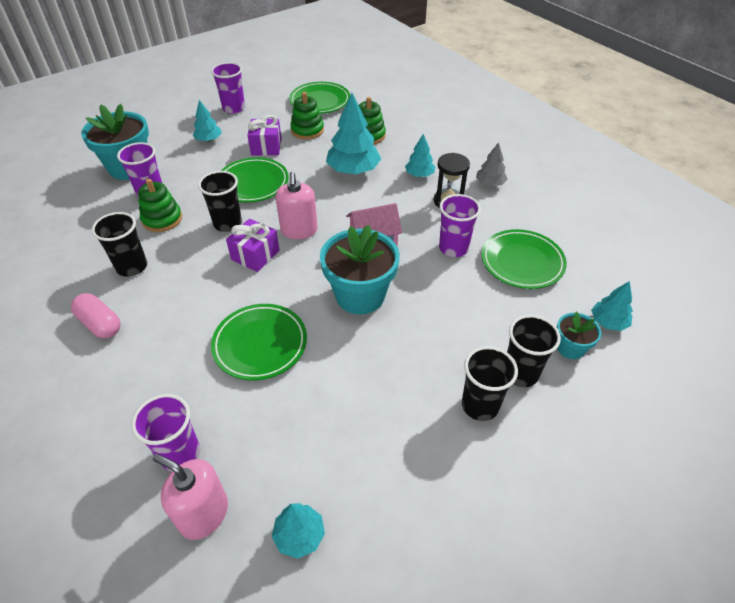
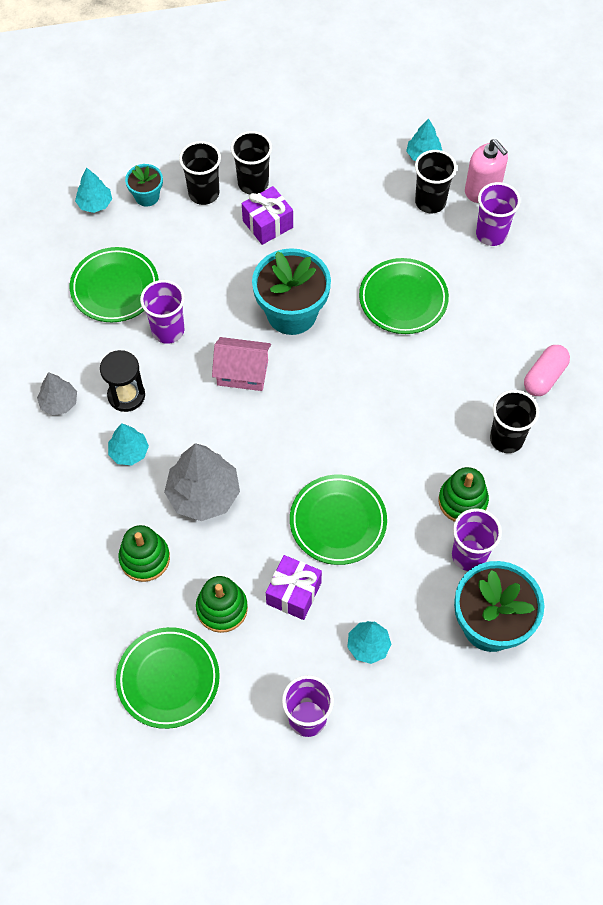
camera: 155 degrees left, 15 degrees up
pink capsule [71,293,121,338] -> pink capsule turned 60 degrees clockwise [524,345,570,396]
black cup [198,171,242,232] -> black cup moved to [415,150,457,213]
purple gift [226,219,280,272] -> purple gift moved to [242,186,293,245]
pink soap dispenser [275,172,318,239] -> none
turquoise tree [326,93,381,174] -> grey tree [164,443,240,521]

